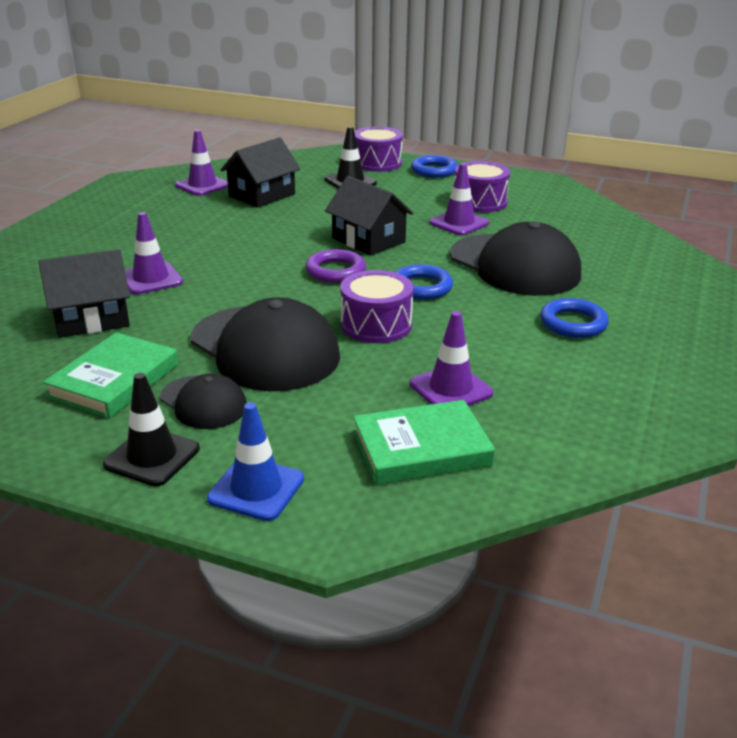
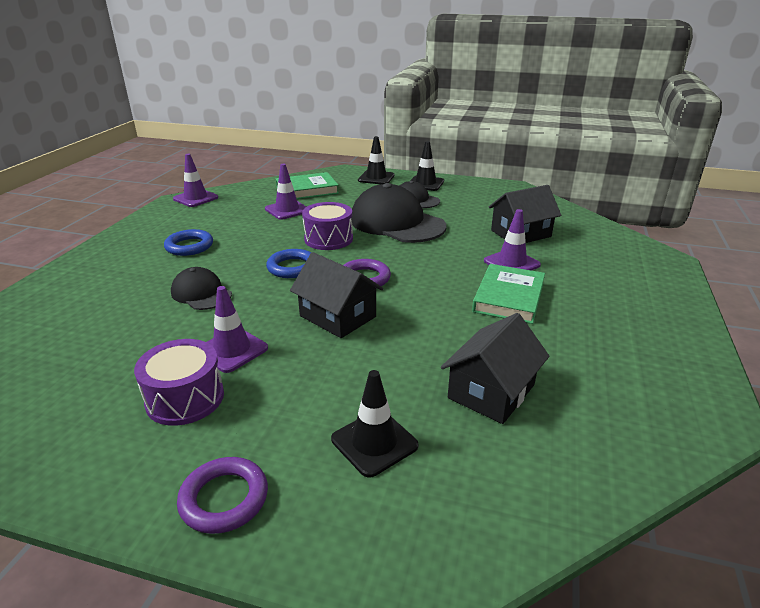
camera: 175 degrees right, 0 degrees up
green book [43,332,178,418] -> green book moved to [472,264,545,324]
purple traffic cone [175,130,228,196] -> purple traffic cone moved to [173,154,218,207]
blue traffic cone [207,402,304,521] -> black traffic cone [358,136,394,184]
purple drum [354,127,403,172] -> none
blue ring [411,155,458,178] -> purple ring [177,457,268,534]
black cap [450,221,581,296] -> black cap [171,267,232,310], size x0.53

